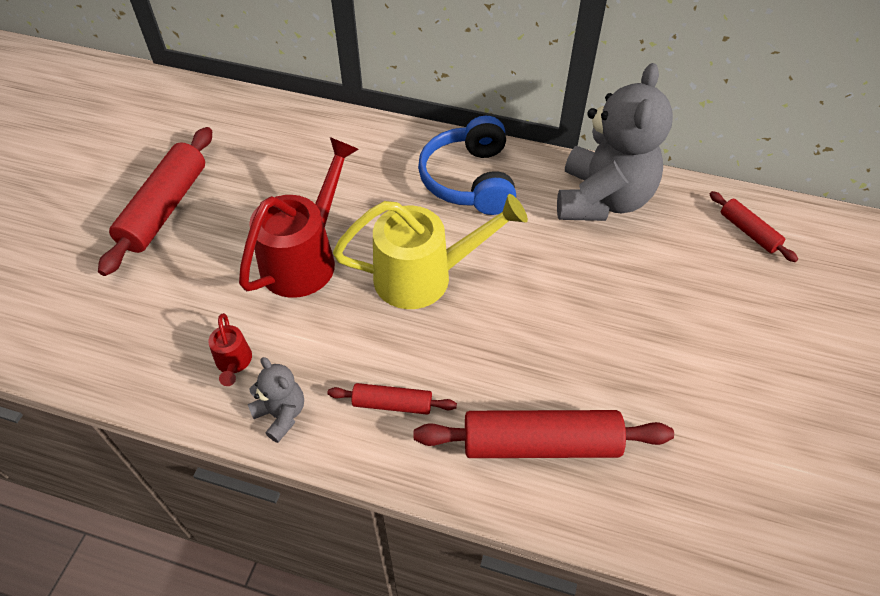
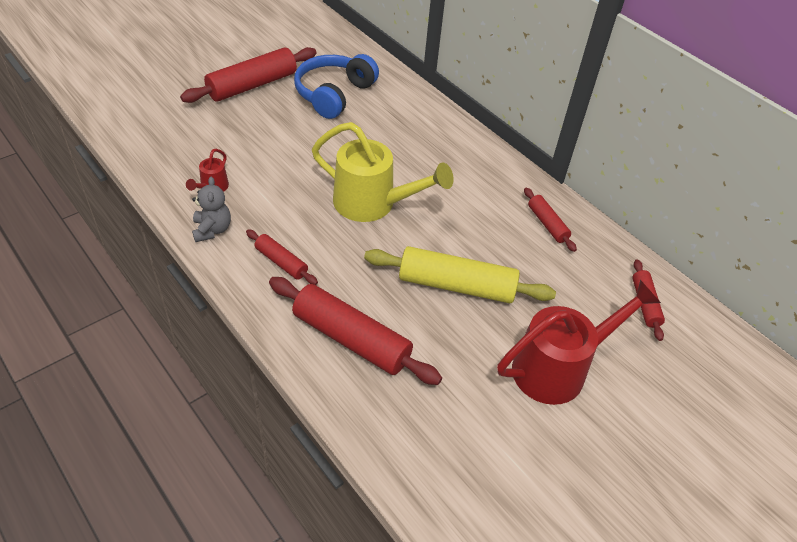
camera: 30 degrees right, 5 degrees down
red watering can [239,137,359,298] -> red watering can moved to [497,280,661,405]
blue headphones [418,116,516,215] -> blue headphones moved to [294,54,379,119]
grey teddy bear [557,63,673,221] -> red rolling pin [524,188,577,252]
none -> yellow rolling pin [364,246,556,303]

